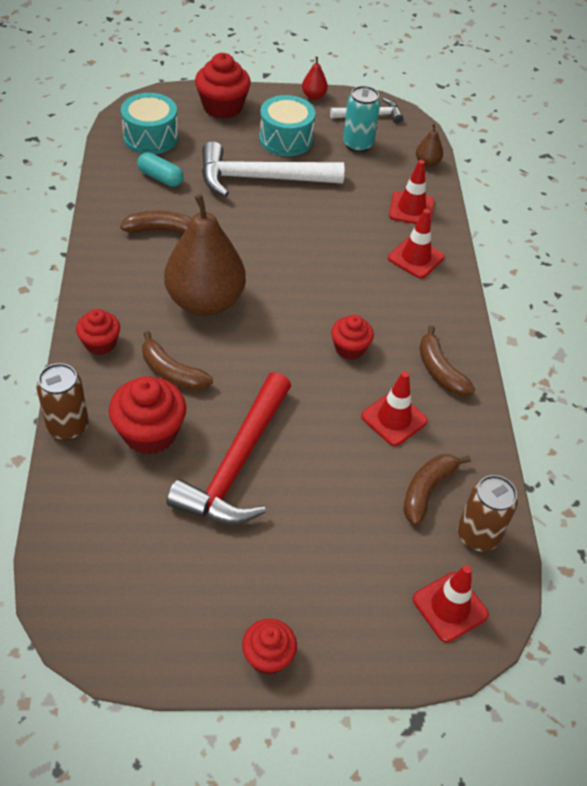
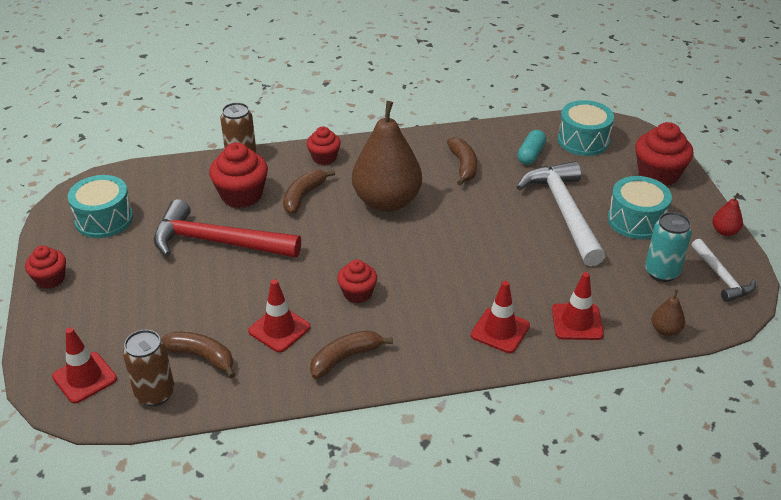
camera: 85 degrees right, 10 degrees down
none -> turquoise drum [68,175,133,238]

